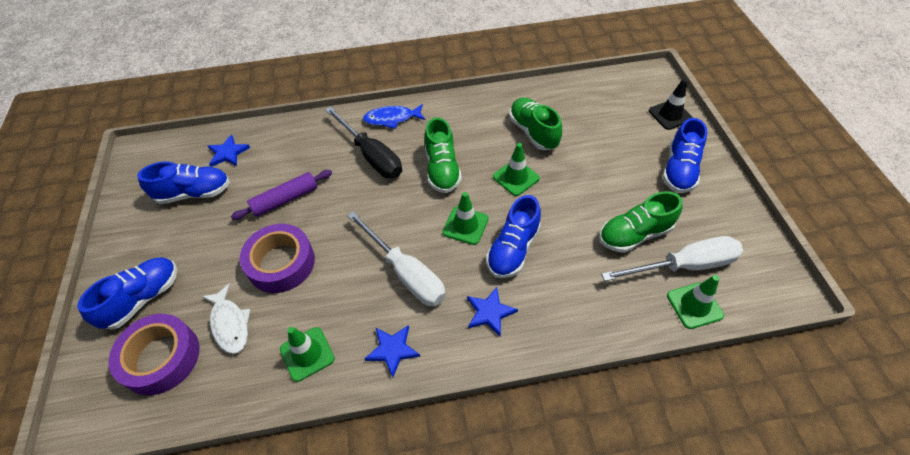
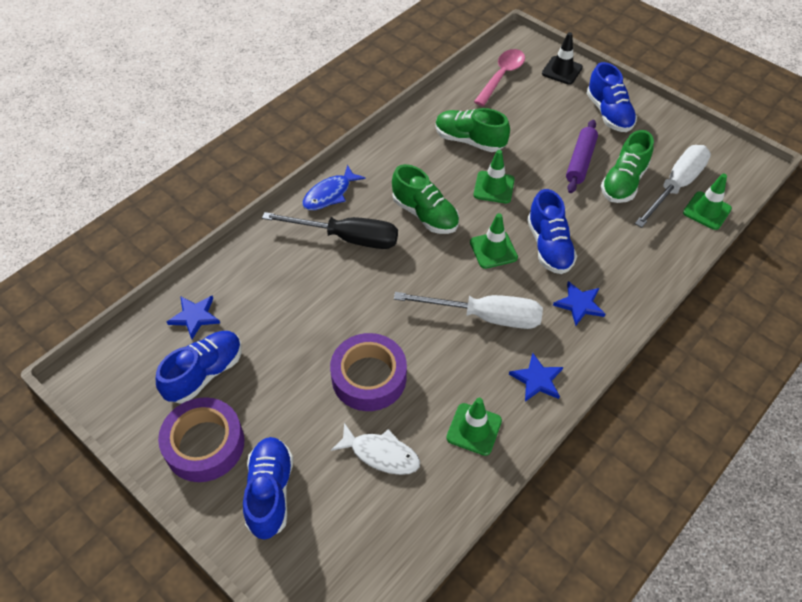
camera: 40 degrees left, 0 degrees up
purple tape [109,314,200,395] -> purple tape moved to [158,397,244,482]
purple rolling pin [231,170,332,220] -> purple rolling pin moved to [566,120,598,193]
none -> pink spoon [474,49,525,106]

